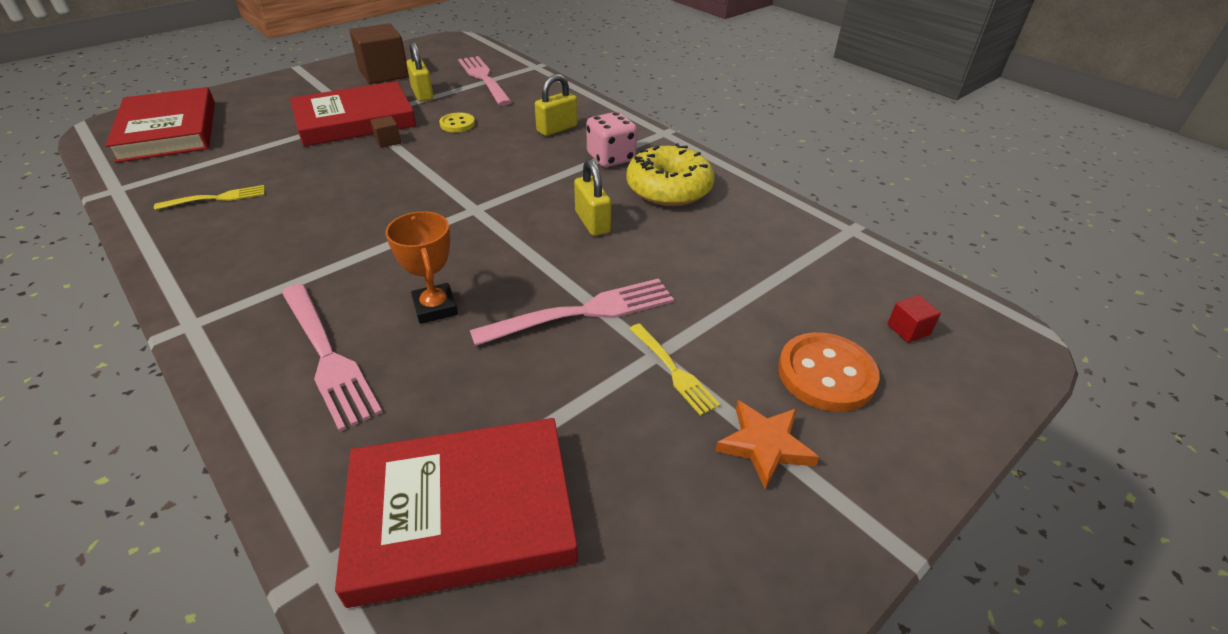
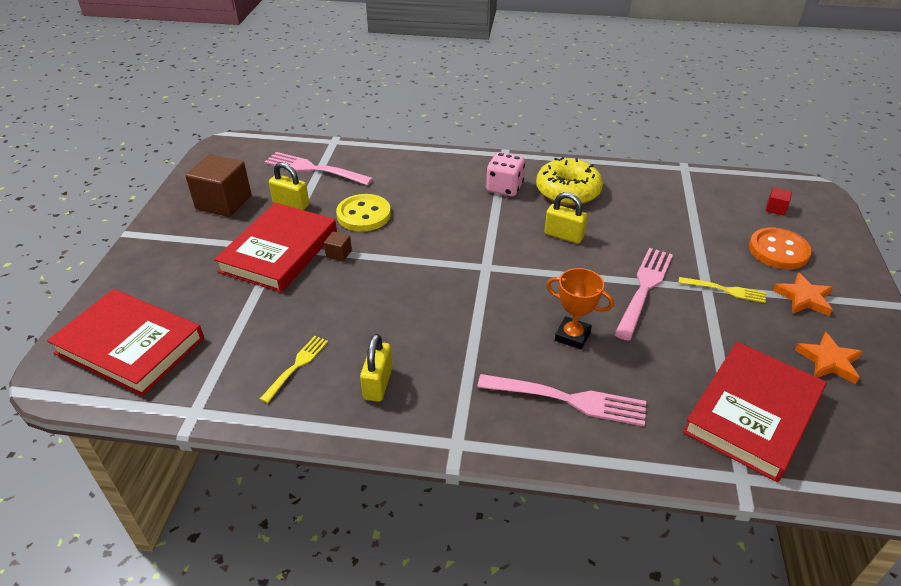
camera: 40 degrees left, 0 degrees up
yellow button [439,112,475,132] -> yellow button [336,194,391,232], size x1.72
yellow padlock [535,74,577,136] -> yellow padlock moved to [360,334,393,402]
none -> orange star [795,332,863,384]

